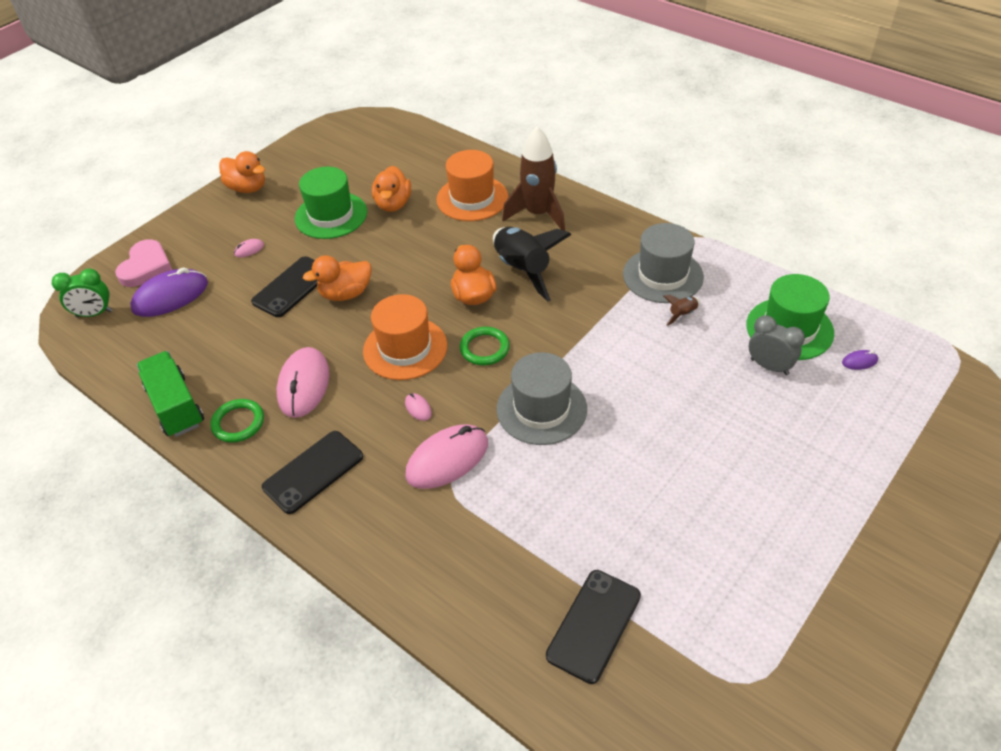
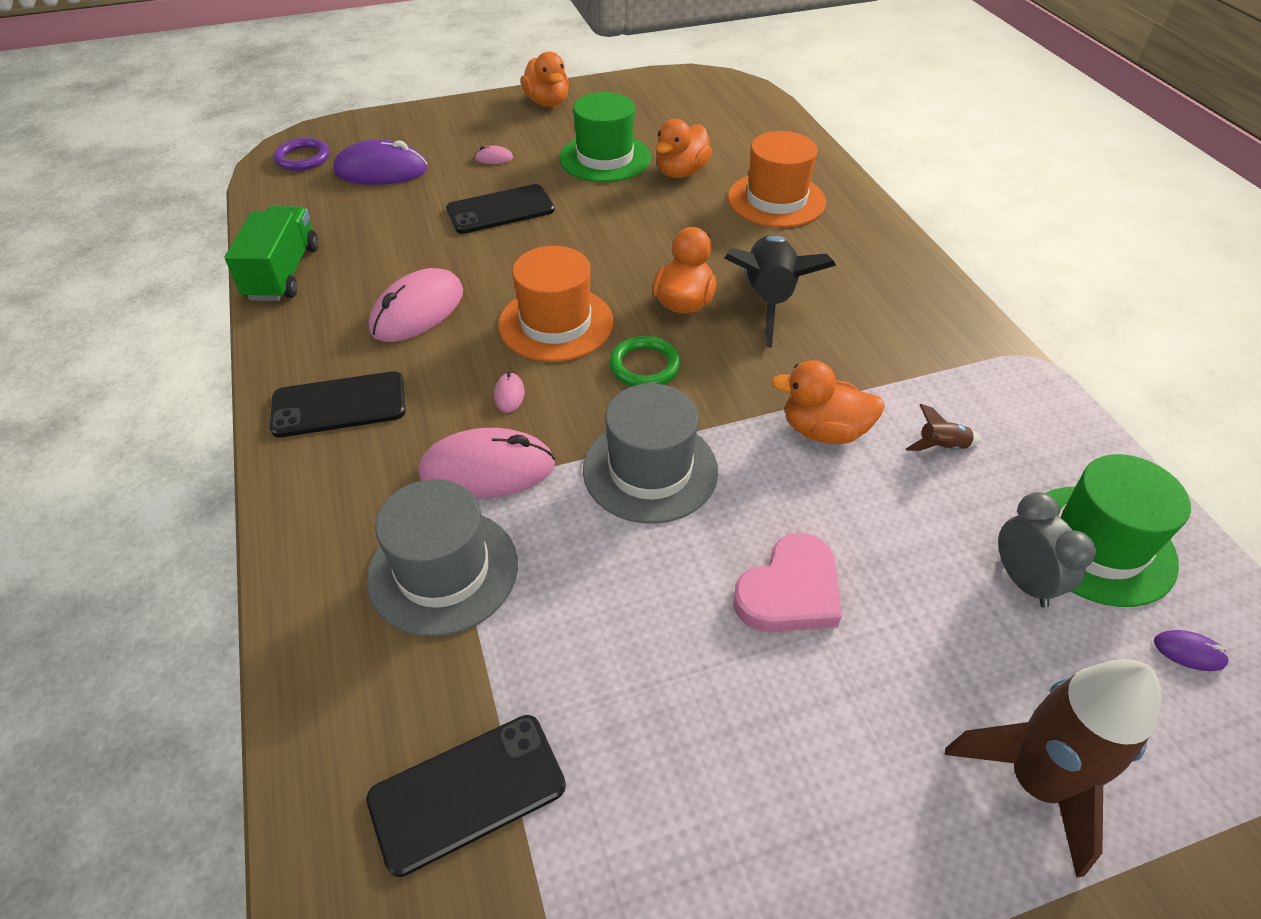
camera: 30 degrees right, 0 degrees up
green clock [52,269,113,317] -> purple ring [274,138,330,171]
pink heart [115,239,172,287] -> pink heart moved to [733,533,842,632]
green ring [210,399,264,443] -> none
orange duck [303,255,371,301] -> orange duck moved to [771,360,885,444]
brown rocket [502,127,565,231] -> brown rocket moved to [945,659,1161,878]
grey hat [623,223,704,303] -> grey hat moved to [367,479,518,637]

